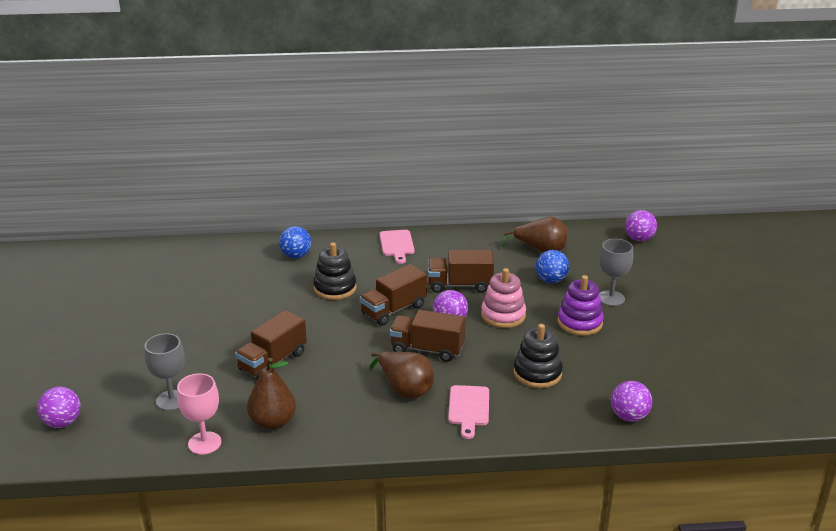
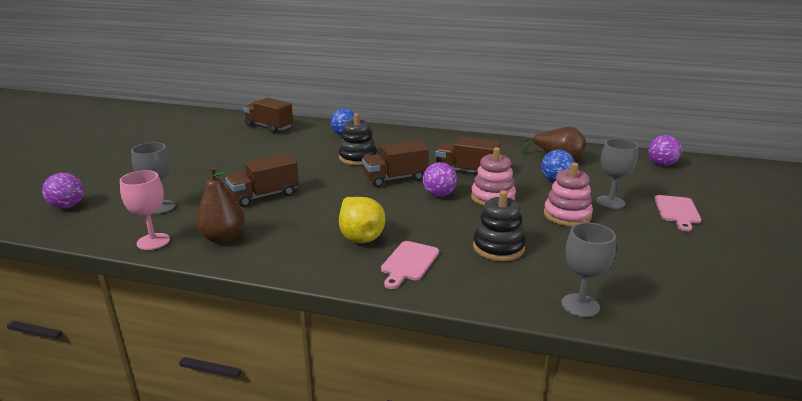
camera: 20 degrees right, 5 degrees down
brown pear [370,351,434,398] -> yellow pear [339,197,386,243]
pink cutting board [380,230,414,264] -> pink cutting board moved to [655,195,701,232]
brown truck [390,310,465,362] -> brown truck moved to [243,98,293,133]
purple stacking toy [558,275,604,336] -> pink stacking toy [544,163,593,227]
purple ball [611,381,652,422] -> grey goblet [561,222,616,317]

